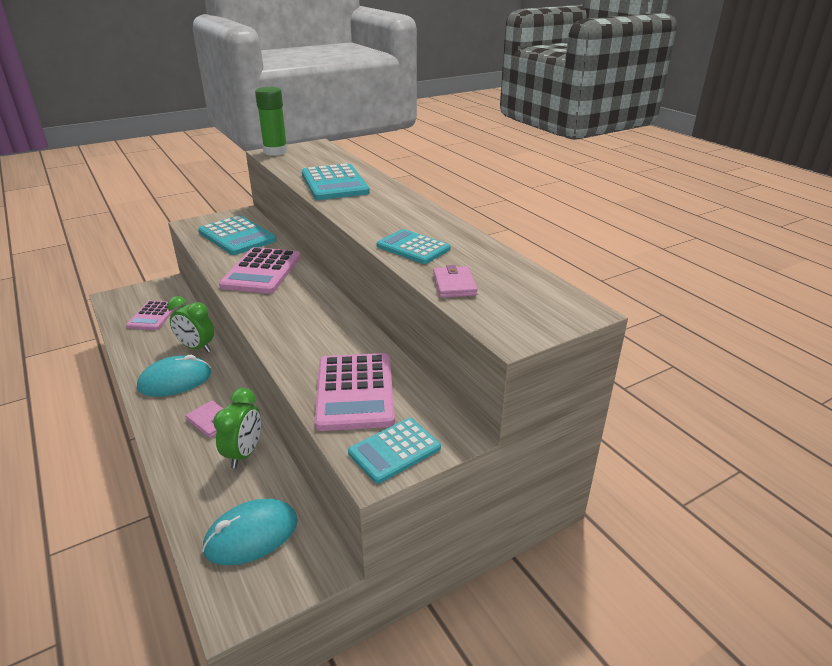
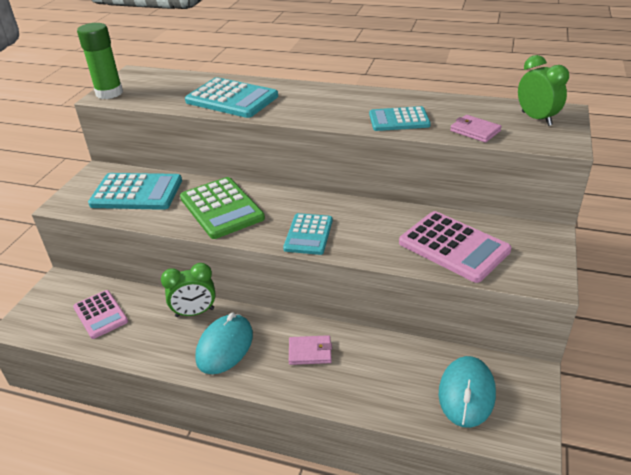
camera: 40 degrees left, 5 degrees up
green clock [213,388,261,469] -> green clock moved to [518,55,569,126]
pink calculator [219,247,301,294] -> green calculator [180,177,265,239]
turquoise calculator [348,418,441,484] -> turquoise calculator moved to [283,213,333,255]

